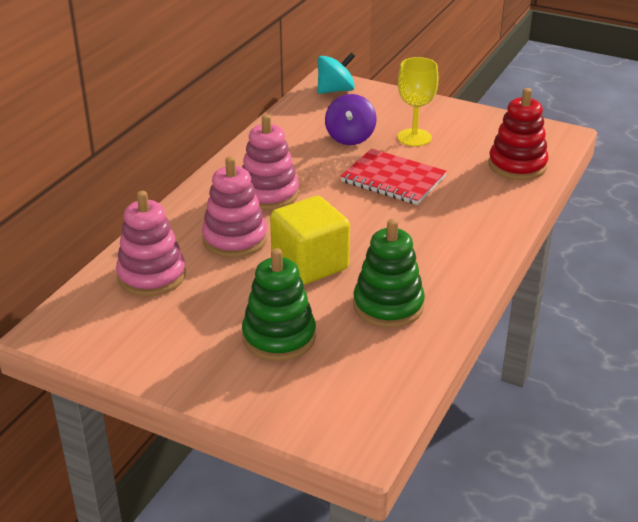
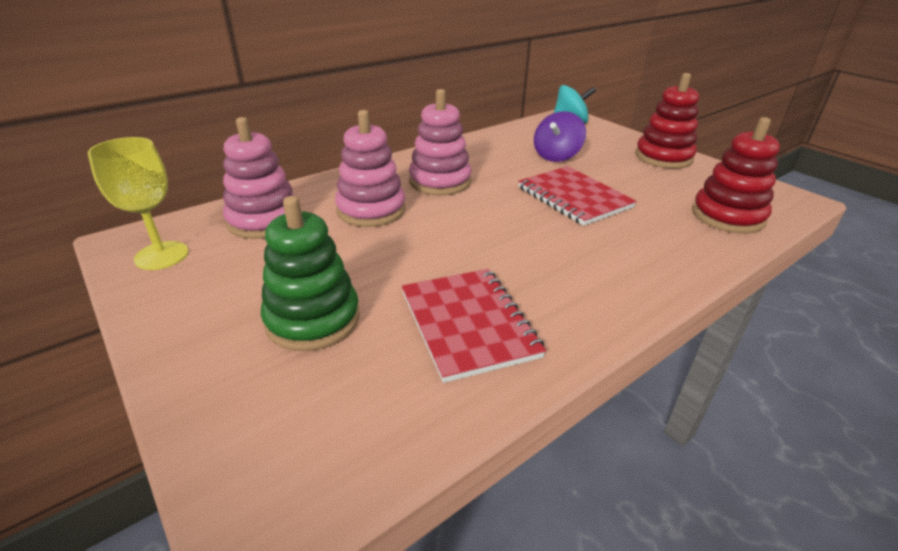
camera: 25 degrees right, 0 degrees up
yellow cube [270,196,350,285] -> none
green stacking toy [353,219,425,328] -> red notebook [402,269,546,383]
yellow goblet [397,57,439,146] -> yellow goblet moved to [87,137,189,270]
none -> red stacking toy [635,73,699,169]

